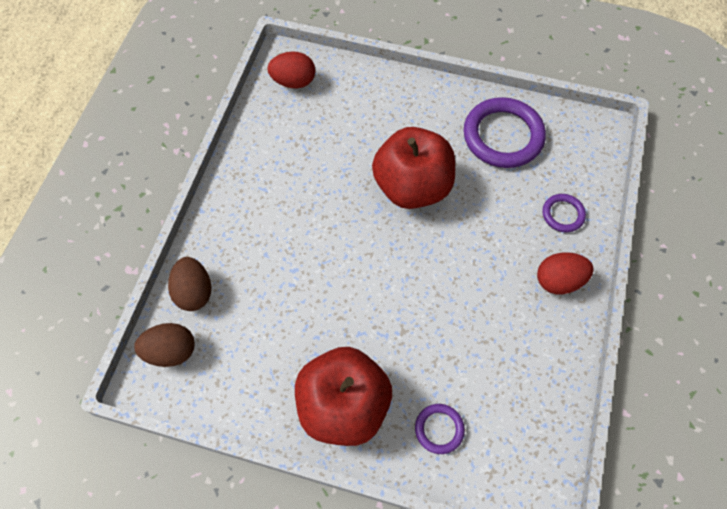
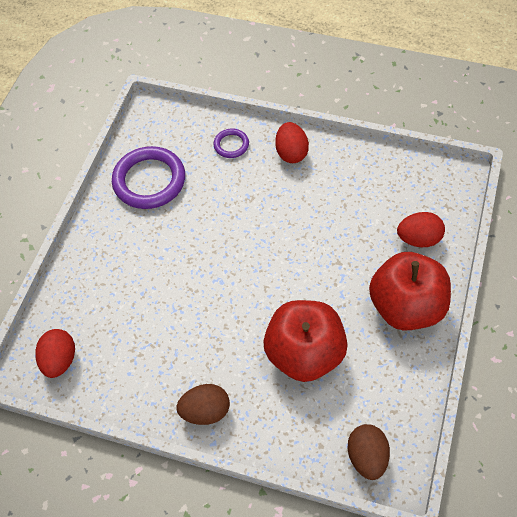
camera: 85 degrees left, 5 degrees down
brown egg [168,257,212,311] -> brown egg moved to [176,384,230,425]
red apple [372,127,455,209] -> red apple moved to [263,300,348,382]
purple ring [415,404,465,454] -> red egg [397,212,445,247]

